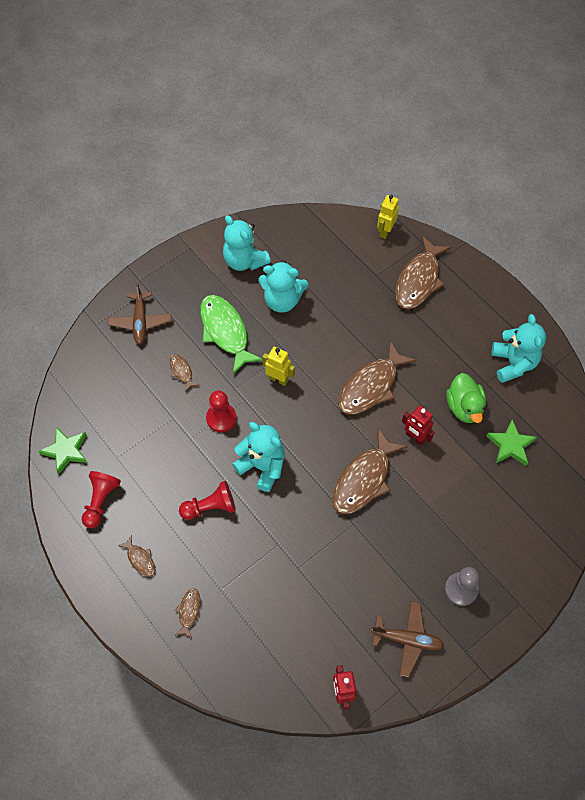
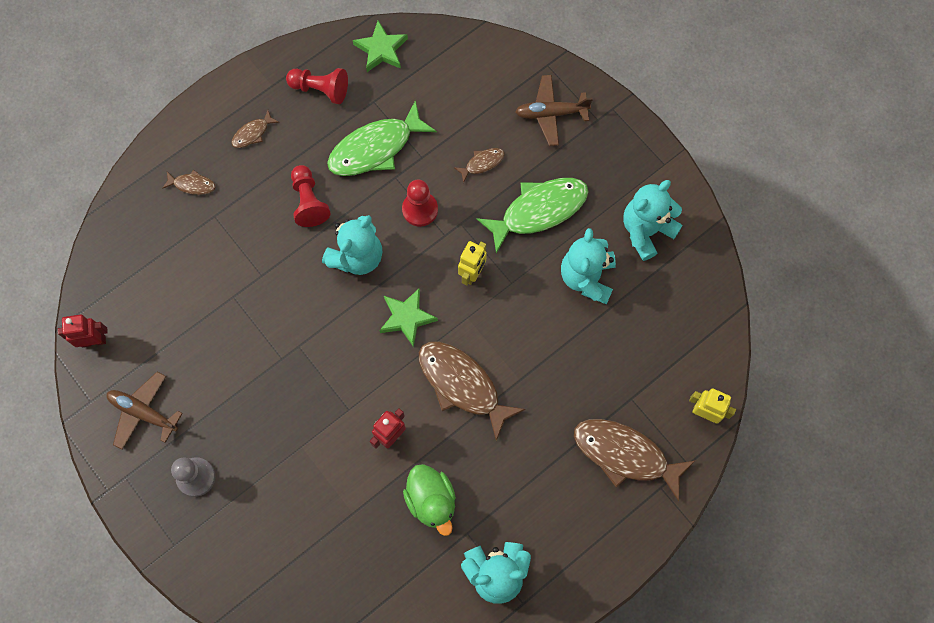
camera: 90 degrees right, 10 degrees up
brown fish [332,428,408,515] -> none
brown plane [371,601,444,677] -> brown plane turned 105 degrees clockwise [107,372,183,450]
green duck [446,373,486,423] -> green duck turned 105 degrees counterclockwise [403,464,456,536]
green star [486,420,537,466] -> green star moved to [379,289,438,347]
none -> green fish [327,100,437,176]

